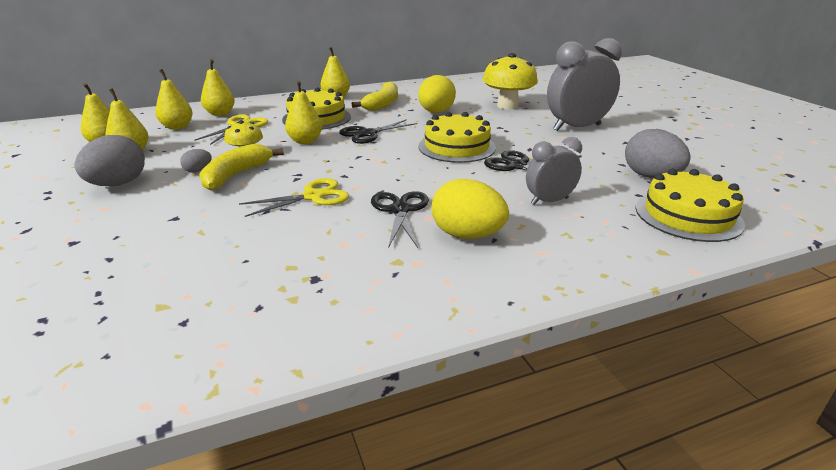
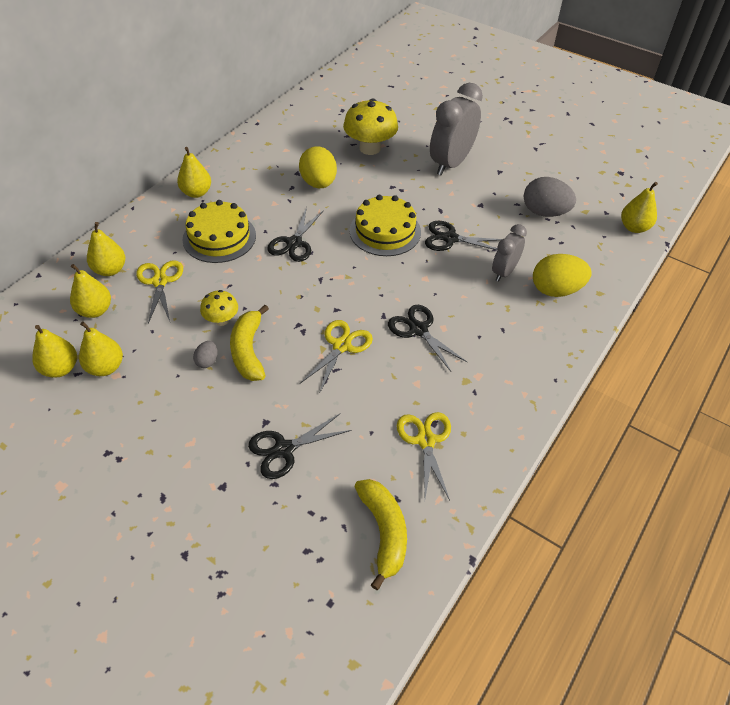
camera: 35 degrees left, 20 degrees up
grey egg [75,135,145,186] -> none
yellow pear [285,81,322,144] -> yellow pear moved to [621,182,658,233]
yellow banana [352,81,398,111] -> yellow banana moved to [354,479,407,590]
yellow egg [431,179,509,239] -> yellow egg moved to [533,254,592,297]
yellow cake [636,169,745,242] -> none
none -> black scissors [248,413,351,479]
none -> yellow scissors [397,412,451,501]

